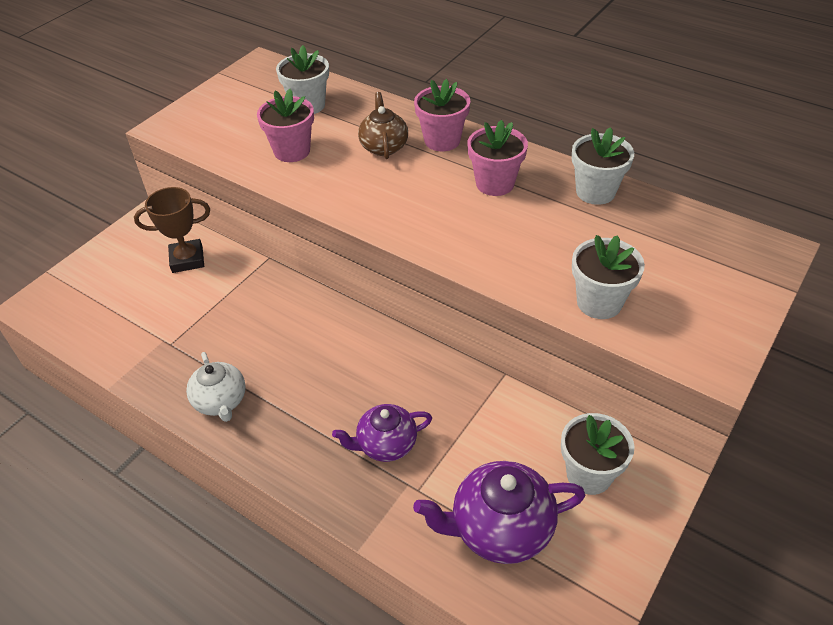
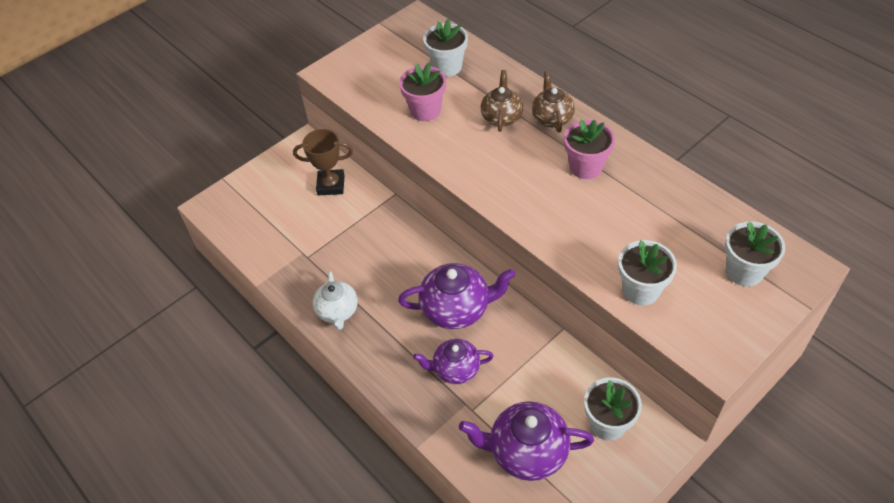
camera: 15 degrees right, 5 degrees up
pink flower pot [414,79,470,151] -> brown teapot [532,71,575,133]
white flower pot [572,127,634,205] -> white flower pot moved to [725,222,785,287]
none -> purple teapot [398,263,516,329]

